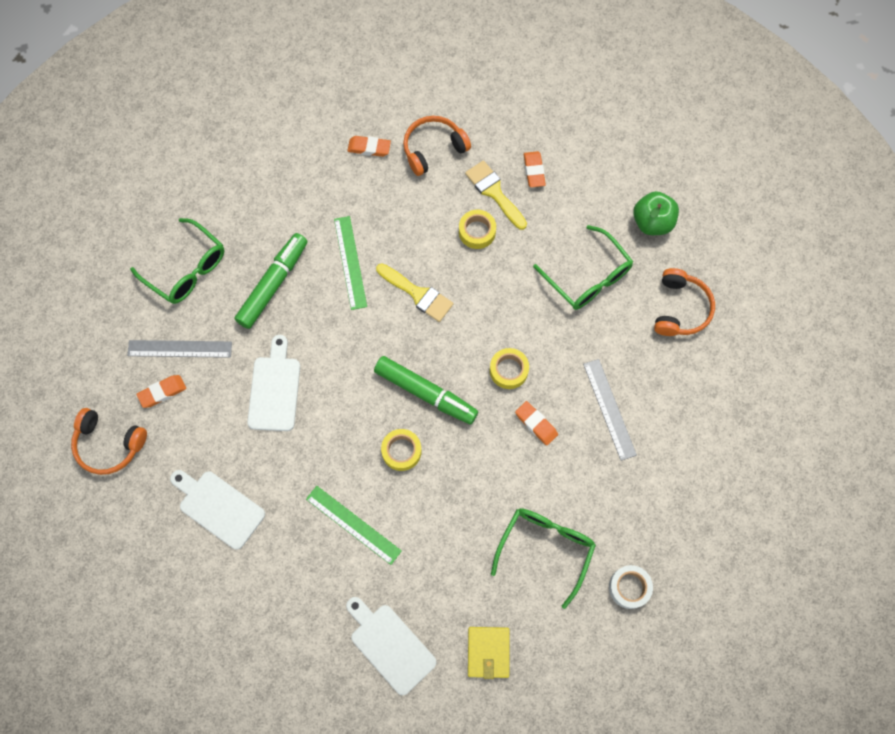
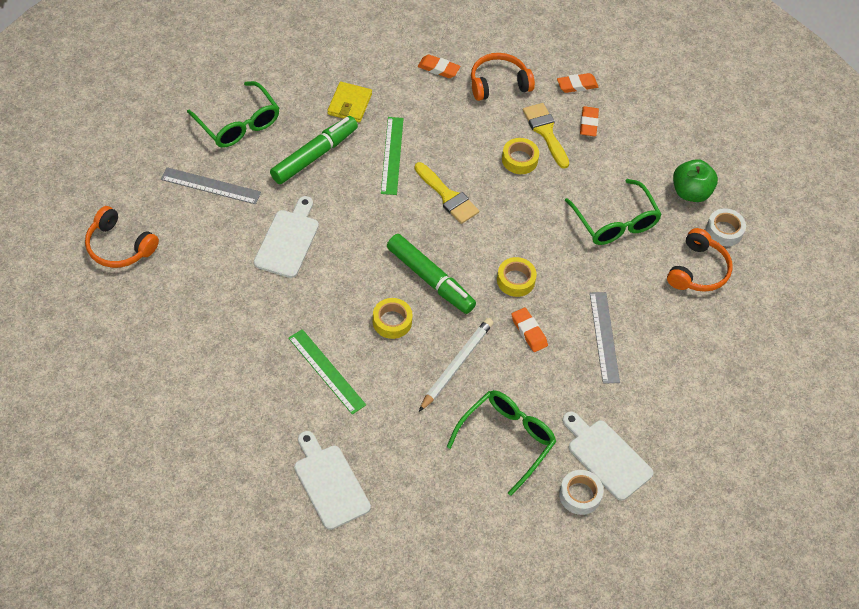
camera: 10 degrees right, 15 degrees down
orange eraser [136,375,186,408] -> orange eraser moved to [557,73,599,93]
white cutting board [170,470,265,550] -> white cutting board moved to [562,411,653,501]
yellow wallet [468,627,509,679] -> yellow wallet moved to [327,82,372,123]
none -> white pencil [419,318,493,412]
none -> white tape [706,208,746,246]

